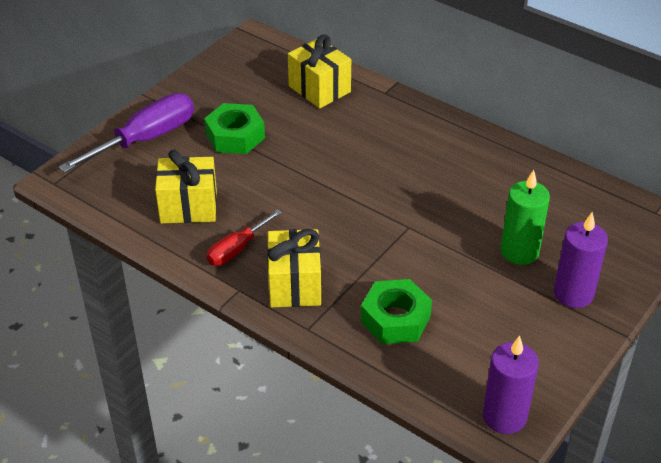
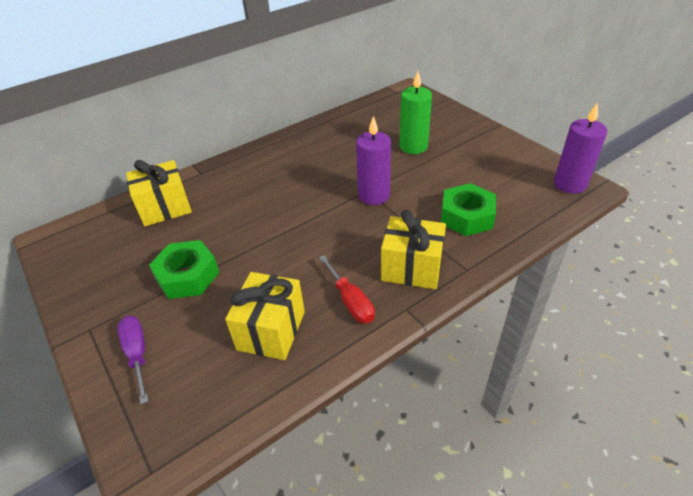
camera: 70 degrees left, 0 degrees up
purple screwdriver [59,93,194,173] -> purple screwdriver [117,316,149,404], size x0.57
purple candle [554,212,608,308] -> purple candle moved to [356,116,391,205]

